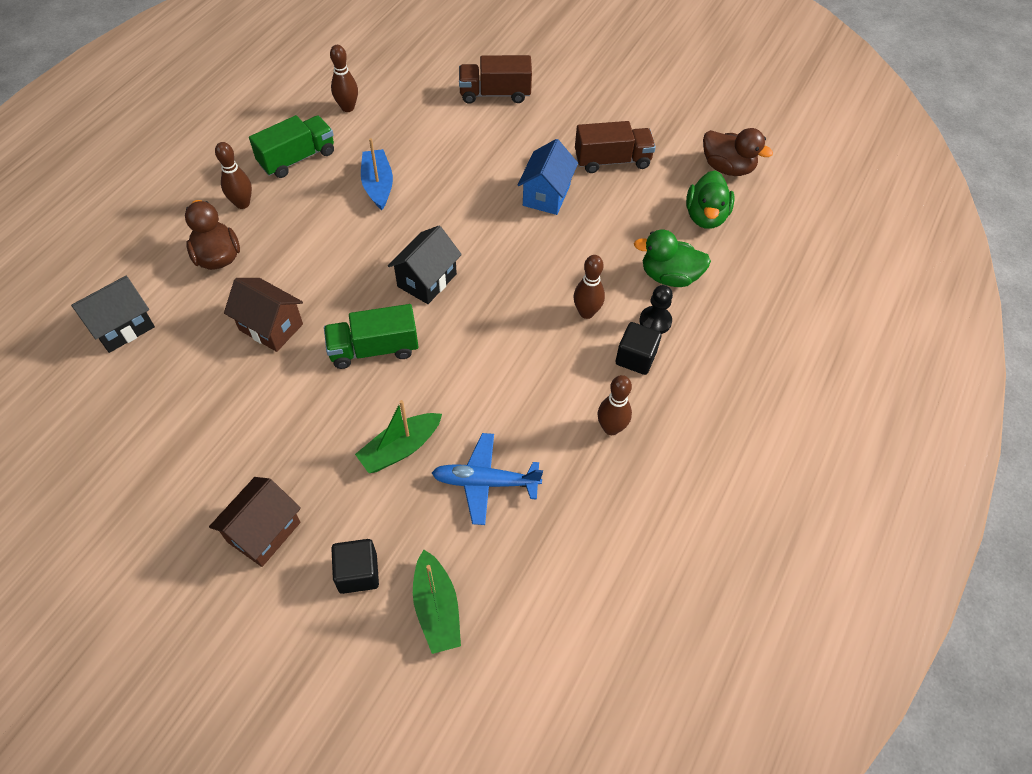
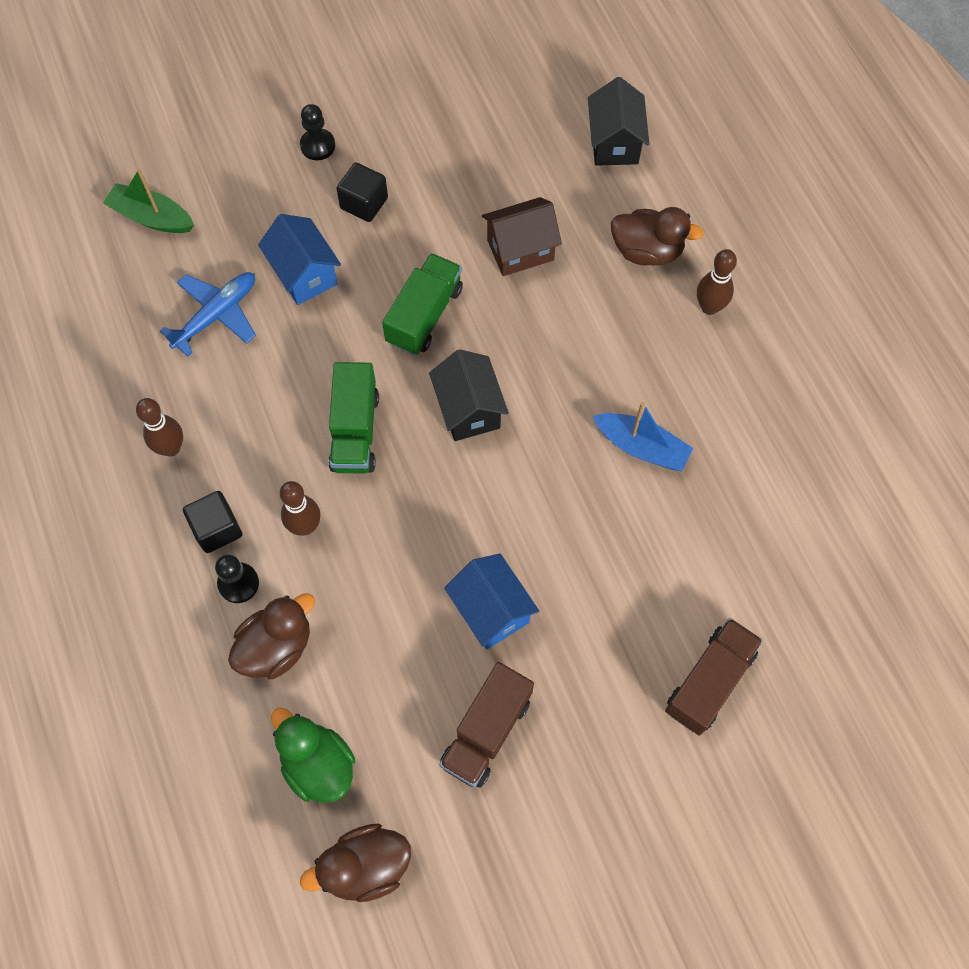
camera: 130 degrees right, 10 degrees up
brown house [209,477,301,567] -> black pawn [300,104,335,160]
green truck [249,115,334,178] -> green truck moved to [329,362,379,474]
brown bowling pin [330,45,358,112] -> none
black cube [331,539,379,594] -> black cube moved to [336,162,388,222]
green boat [355,400,442,473] -> blue house [258,214,341,305]
green duck [634,230,711,287] -> brown duck [228,593,315,679]

